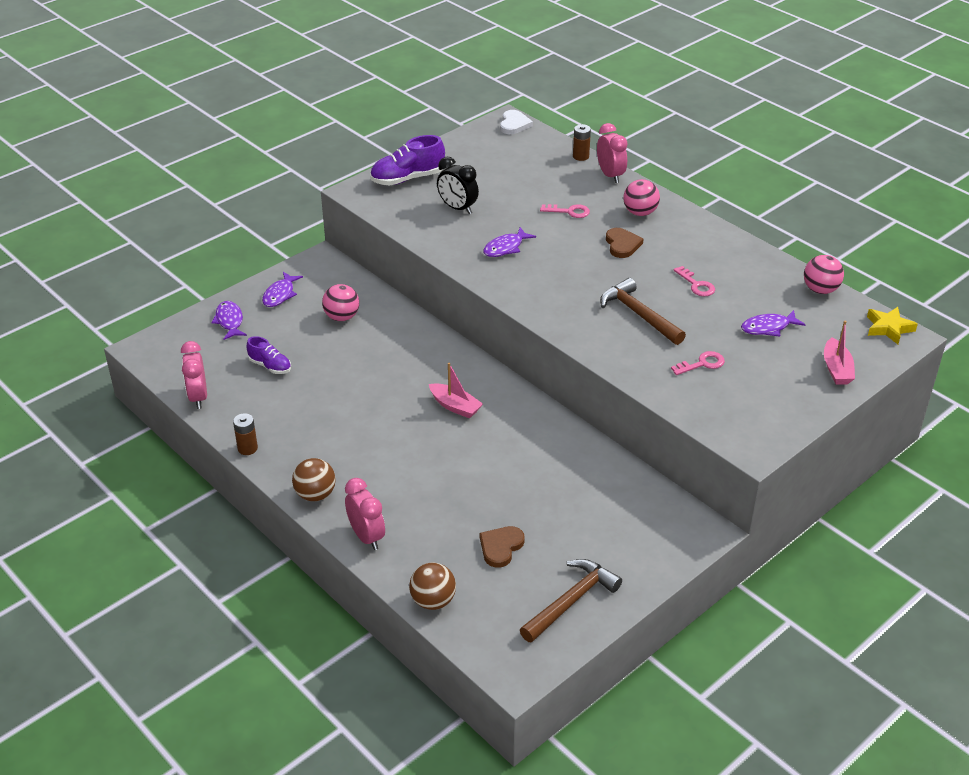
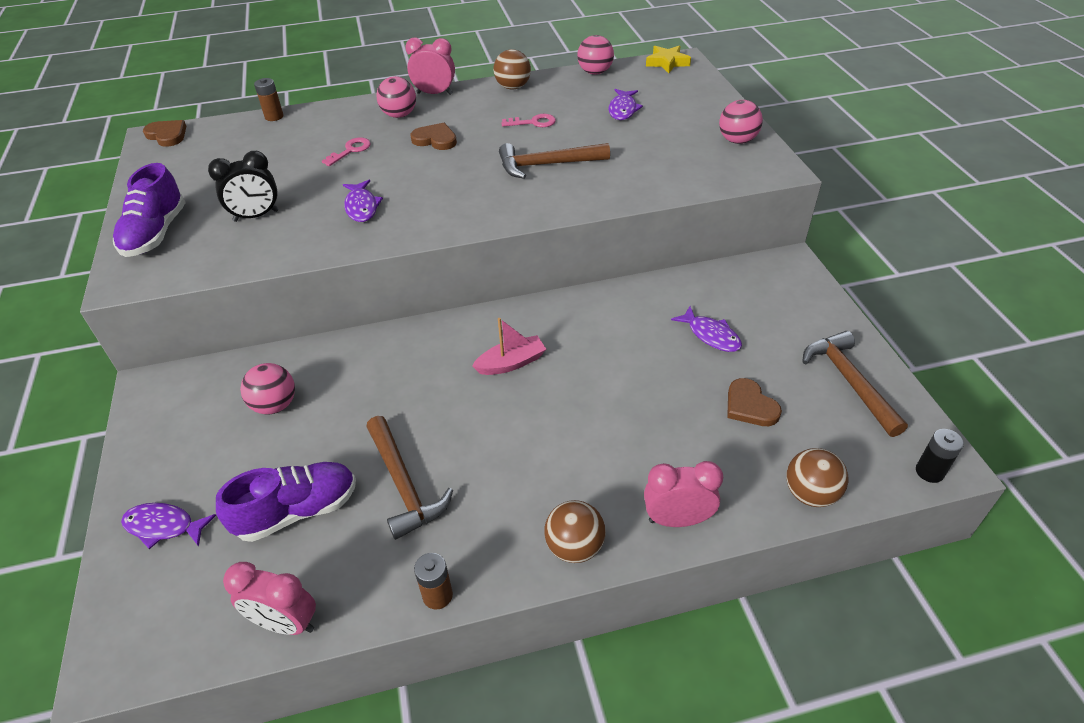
camera: 60 degrees left, 5 degrees up
purple shoe [247,336,291,374] -> purple shoe [216,462,356,542], size x1.66
purple fish [262,272,303,307] -> purple fish moved to [671,306,742,352]
white heart [500,110,533,134] -> brown heart [143,120,186,147]
pink clock [597,123,628,183] -> pink clock moved to [405,37,455,95]
pink key [671,351,725,375] -> none
pink boat [824,320,855,385] -> none
none -> brown hammer [367,416,453,540]
none -> brown ball [493,49,531,89]
none -> pink ball [719,100,763,144]
none -> black battery [916,429,964,483]

